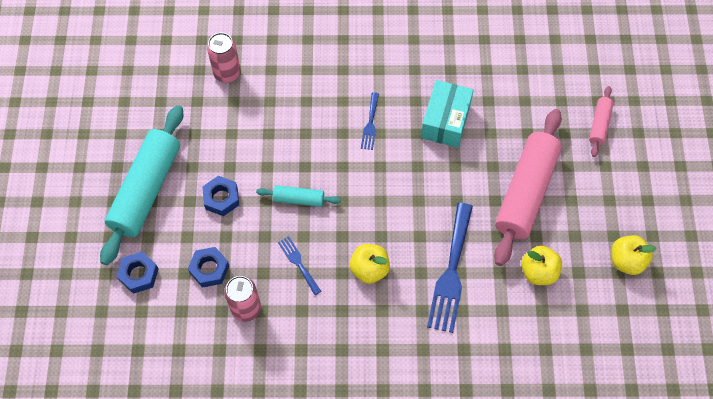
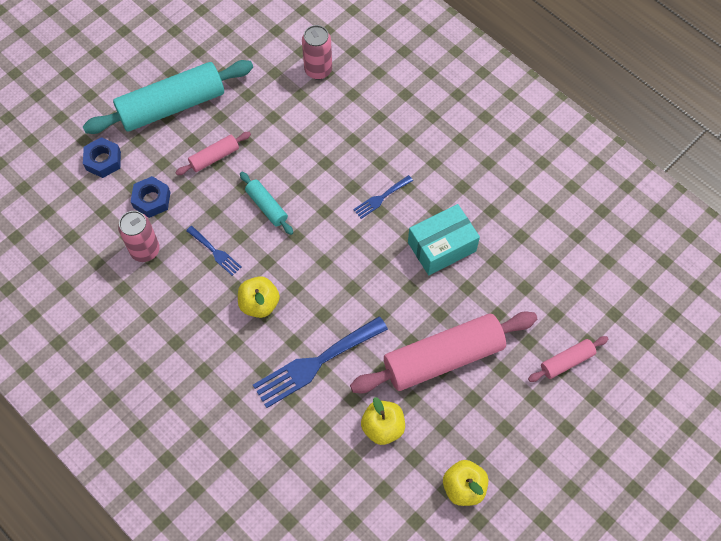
camera: 45 degrees right, 0 degrees up
blue nut [202,176,239,216] -> pink rolling pin [175,132,251,175]
blue fork [278,236,321,295] -> blue fork turned 120 degrees clockwise [186,226,241,276]

